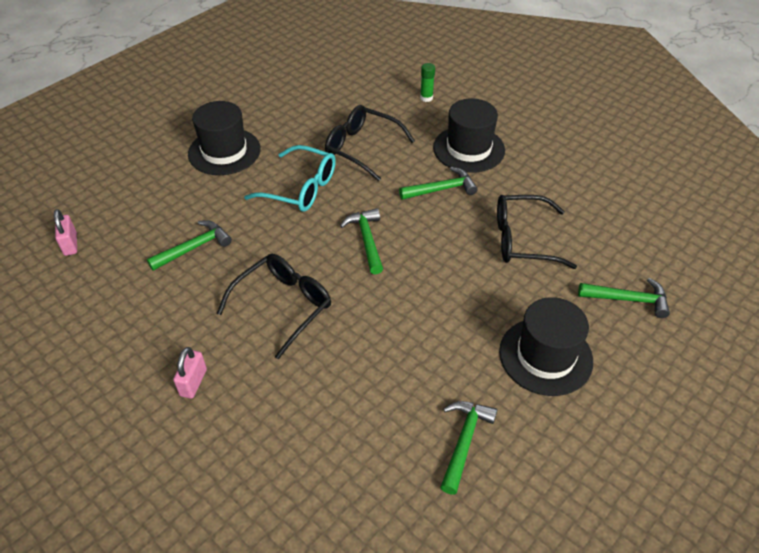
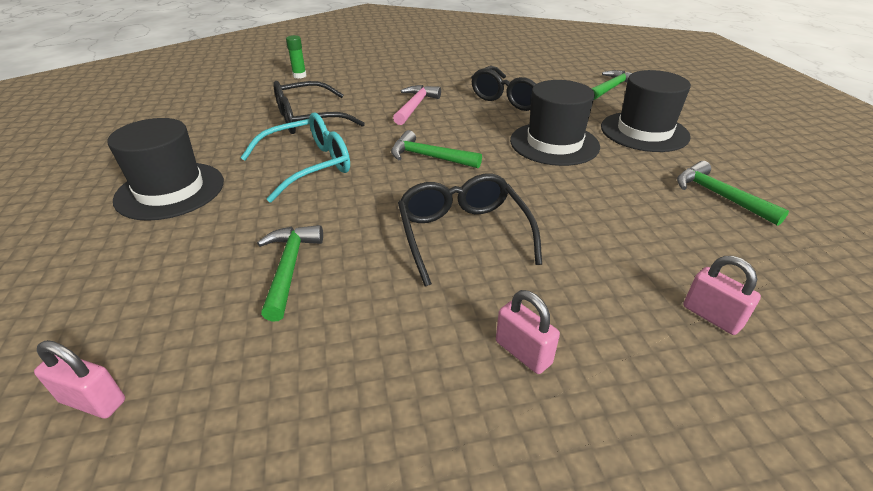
camera: 55 degrees left, 10 degrees down
green hammer [399,167,478,200] -> pink hammer [393,85,441,125]
black hat [433,98,505,173] -> black hat moved to [510,80,600,166]
none -> pink padlock [683,256,761,335]

